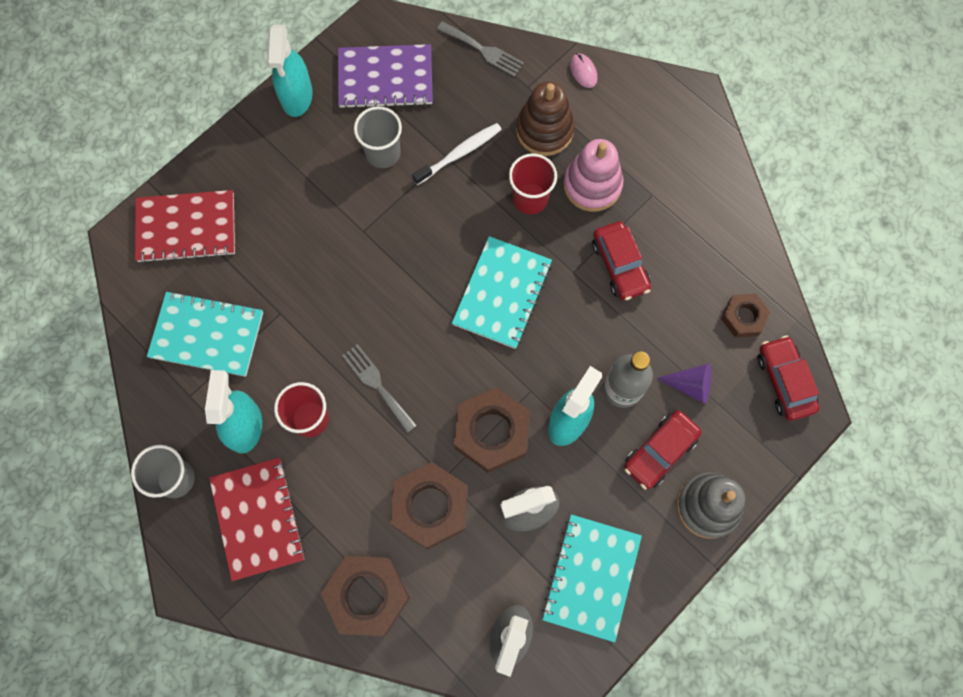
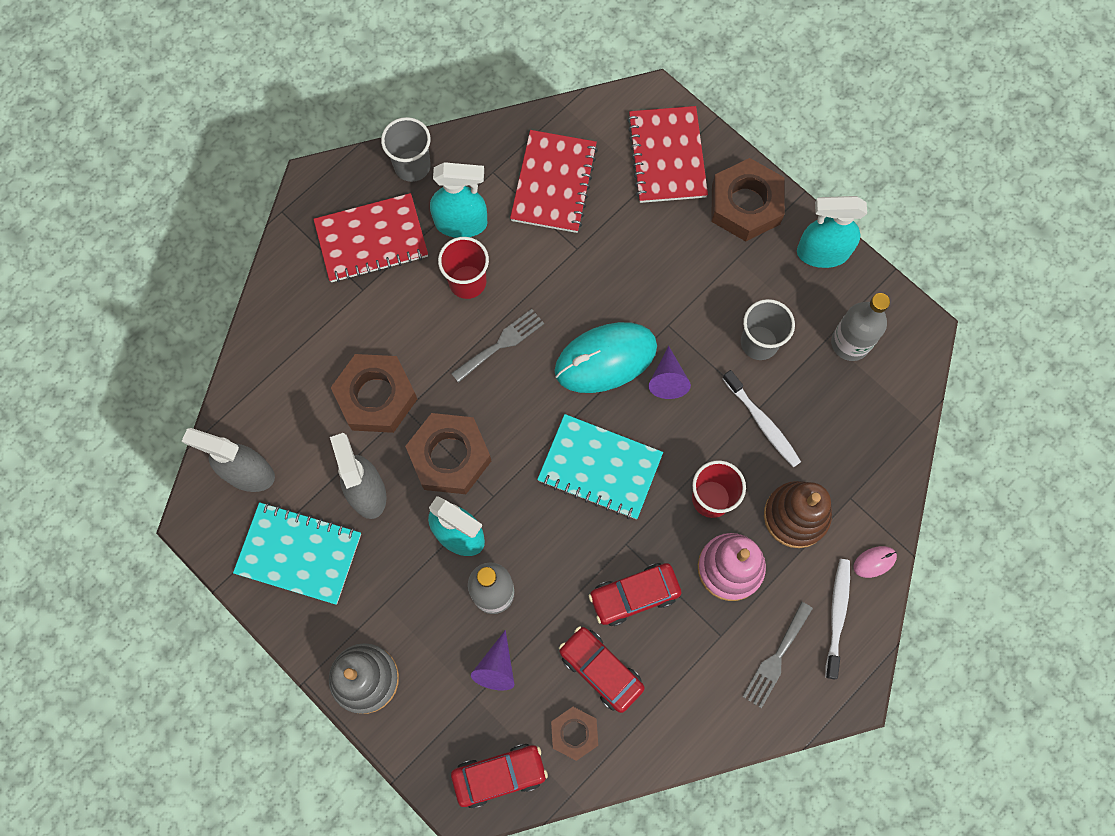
camera: 90 degrees right, 0 degrees up
turquoise notebook [147,291,263,377] -> red notebook [510,130,598,233]
brown nut [321,556,410,636] -> brown nut moved to [711,158,785,241]
purple notebook [338,44,433,109] -> grey bottle [831,293,890,361]
grey fork [437,21,524,77] -> grey fork moved to [742,602,813,708]
red car [624,410,702,489] -> red car moved to [559,626,645,713]
none -> turquoise mouse [555,322,657,393]
none -> purple cone [648,346,691,399]
none -> white toothbrush [825,559,850,680]

